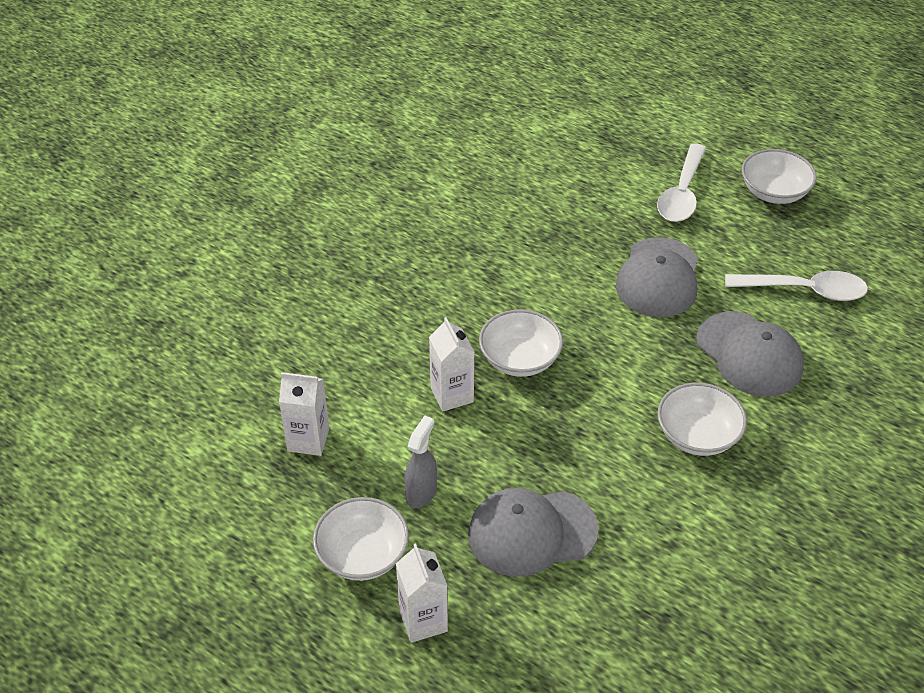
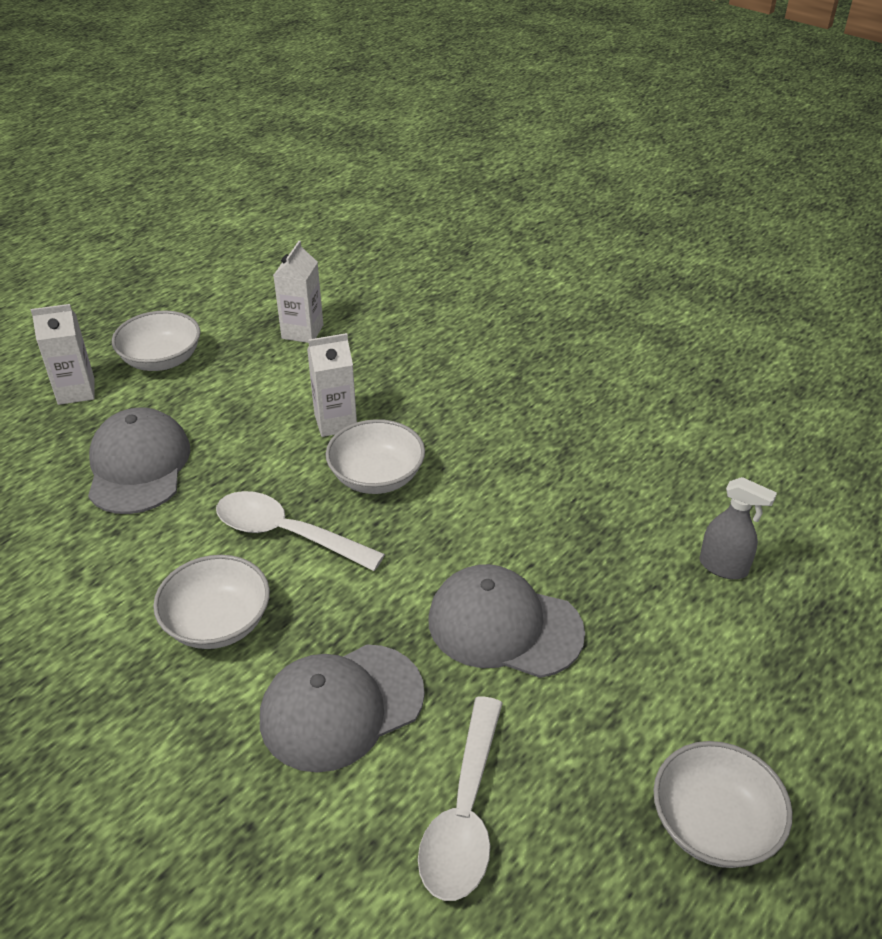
camera: 95 degrees right, 5 degrees down
grey spray bottle [404,415,437,508] -> grey spray bottle moved to [699,477,777,579]
white spoon [657,143,706,222] -> white spoon moved to [216,491,385,571]

